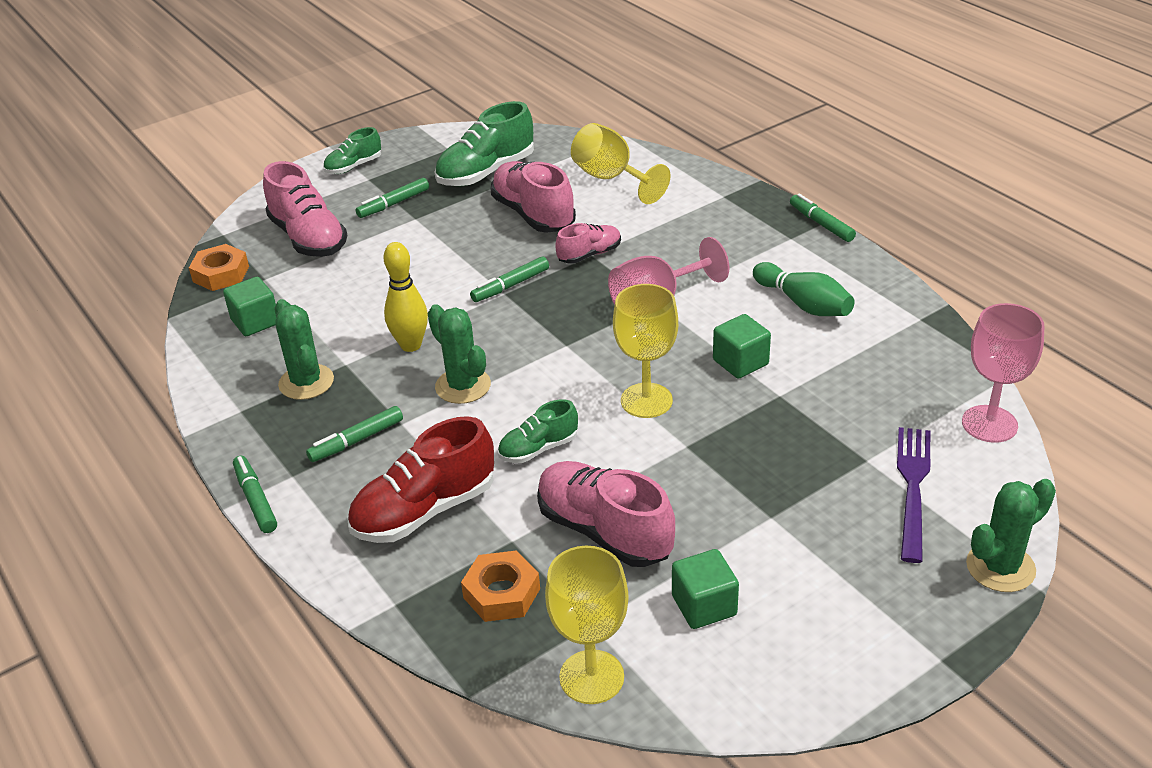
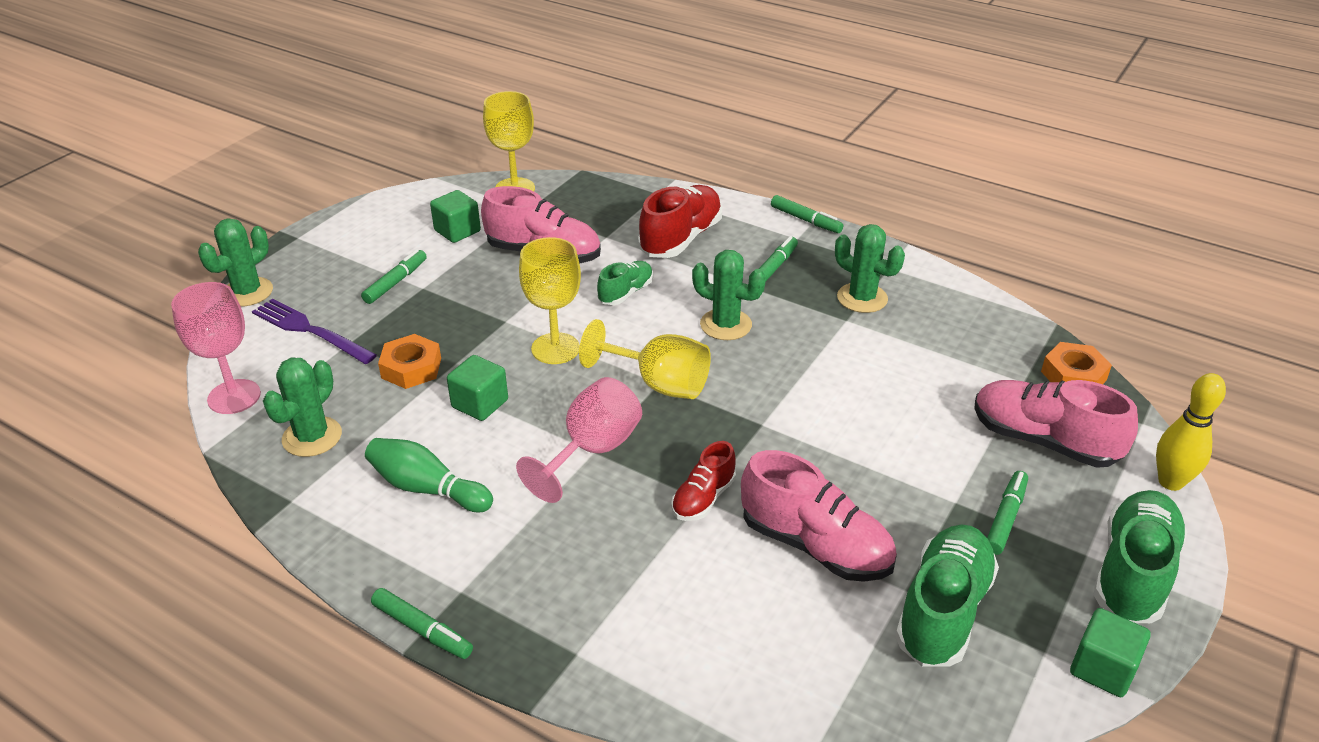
camera: 155 degrees right, 0 degrees up
green cube [223,277,276,336] -> green cube moved to [1070,608,1151,697]
green shoe [323,127,381,174] -> green shoe [1094,490,1188,623], size x1.76
yellow bowling pin [384,242,428,352] -> yellow bowling pin moved to [1156,373,1226,491]
orange nut [461,550,540,622] -> orange nut moved to [378,334,441,389]
green marker [470,256,549,302] -> green marker moved to [361,249,427,304]
pink shoe [555,223,621,264] -> red shoe [671,441,736,521]
yellow goblet [571,123,670,204] -> yellow goblet moved to [579,319,711,399]
purple fork [897,427,930,563] -> purple fork turned 135 degrees clockwise [252,299,377,364]
none -> green cactus [263,357,342,457]

